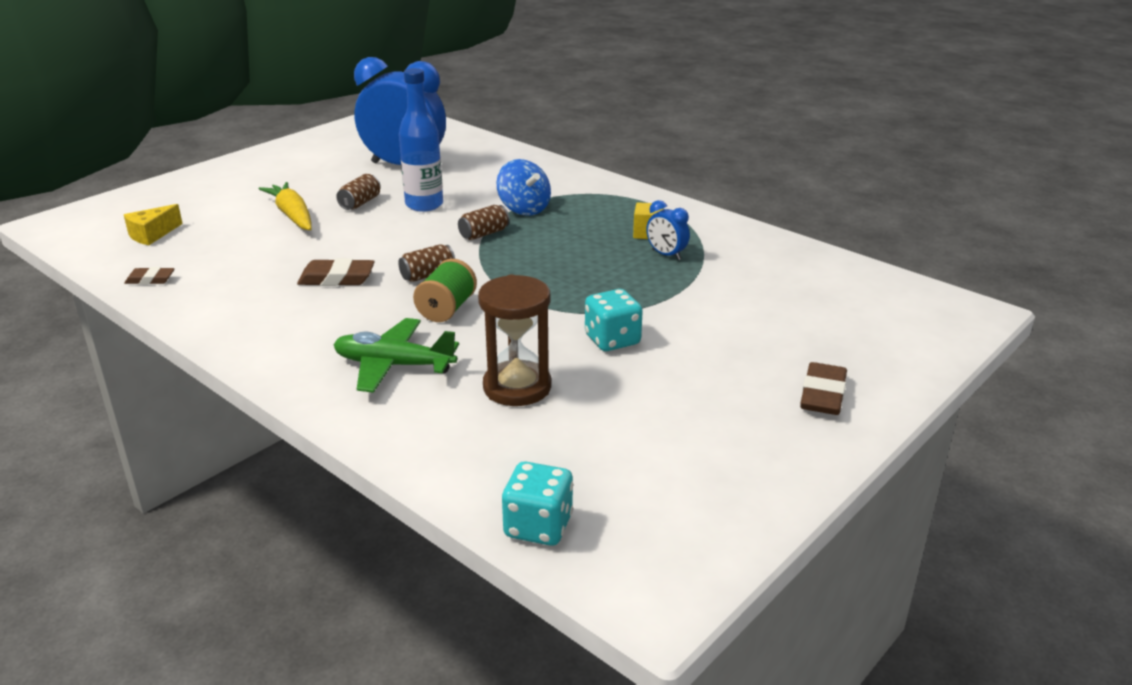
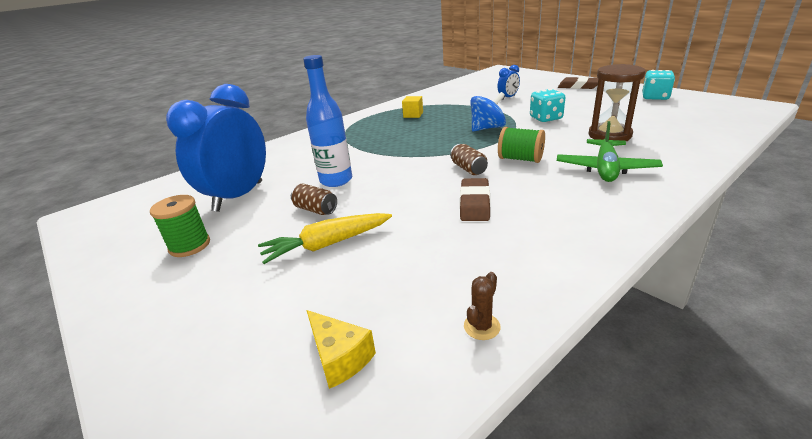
camera: 80 degrees left, 0 degrees up
brown eraser [124,267,175,284] -> brown cactus [464,272,500,340]
brown can [458,205,510,240] -> none
blue spinning top [497,159,551,216] -> blue spinning top moved to [470,92,506,131]
turquoise dice [502,461,573,546] -> turquoise dice moved to [642,70,675,100]
blue clock [646,200,690,260] -> blue clock moved to [497,65,520,100]
none -> green spool [150,195,210,257]

